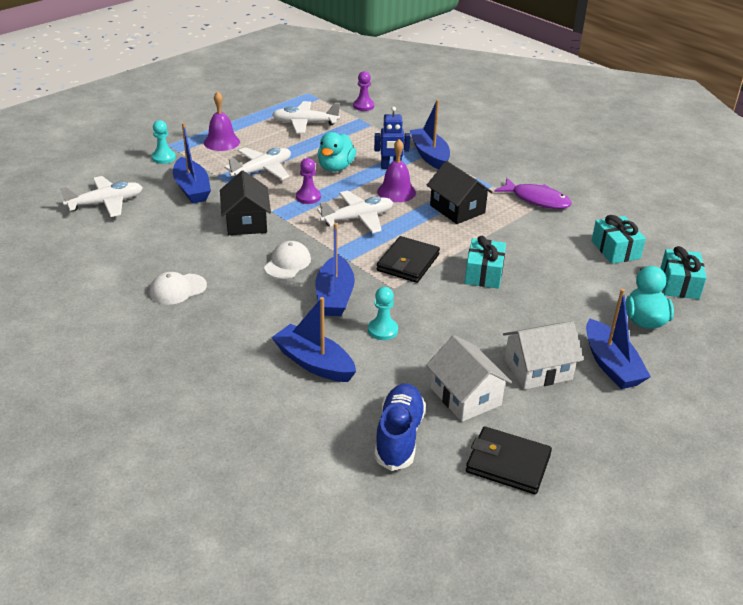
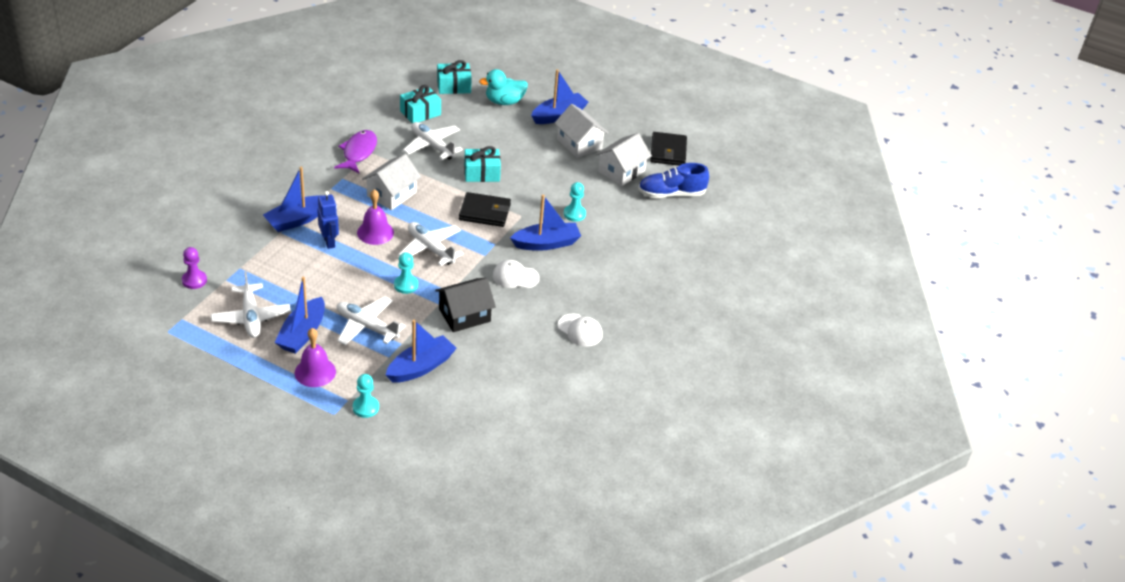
camera: 110 degrees left, 5 degrees up
white plane [60,176,143,217] -> white plane moved to [403,122,463,160]
blue boat [271,297,356,382] -> blue boat moved to [274,277,325,354]
purple pawn [296,158,321,204] -> turquoise pawn [394,252,418,294]
turquoise duck [318,132,356,172] -> none
black house [427,161,493,224] -> white house [362,154,421,210]

